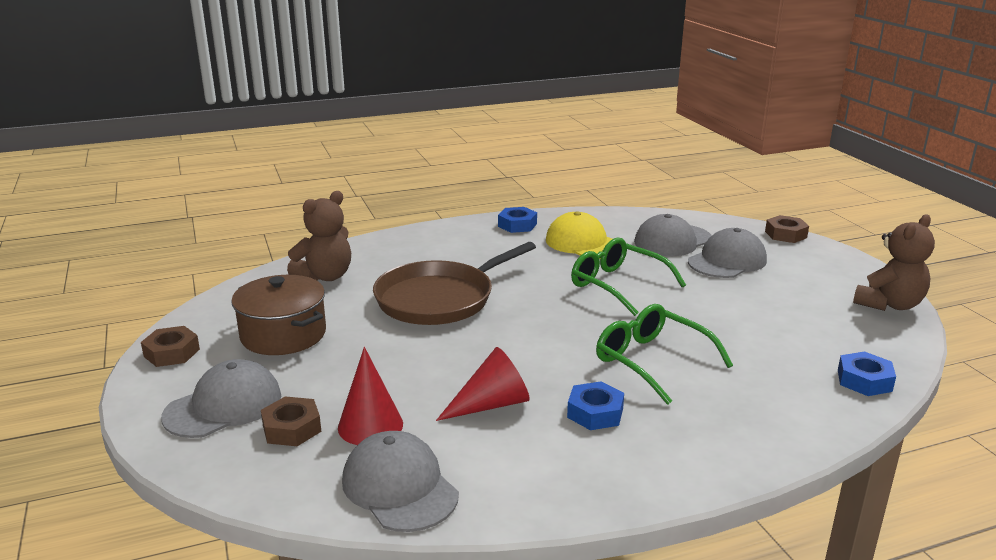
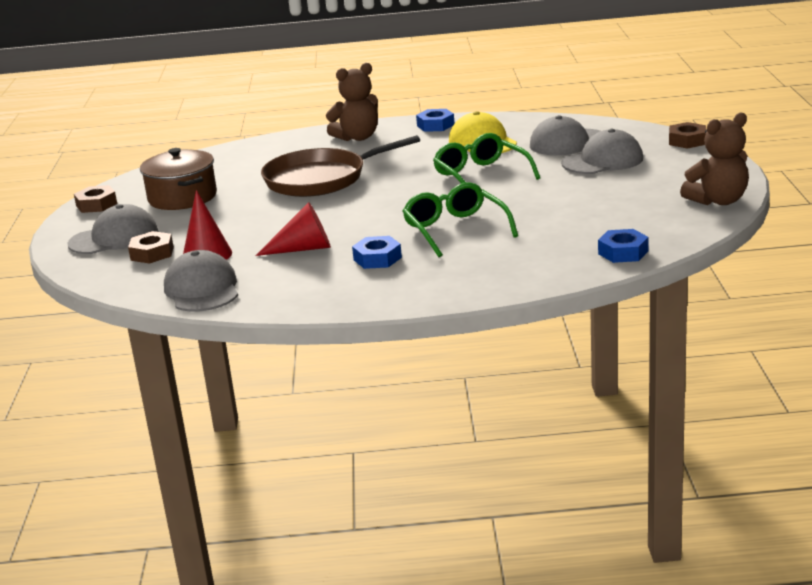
camera: 20 degrees right, 0 degrees up
brown teddy bear [287,191,351,281] -> brown teddy bear moved to [326,63,378,141]

